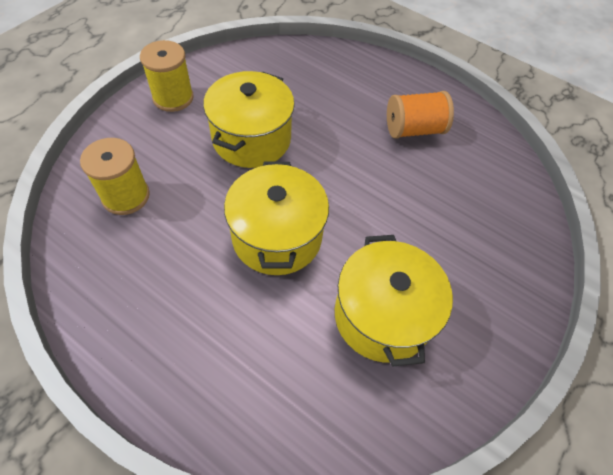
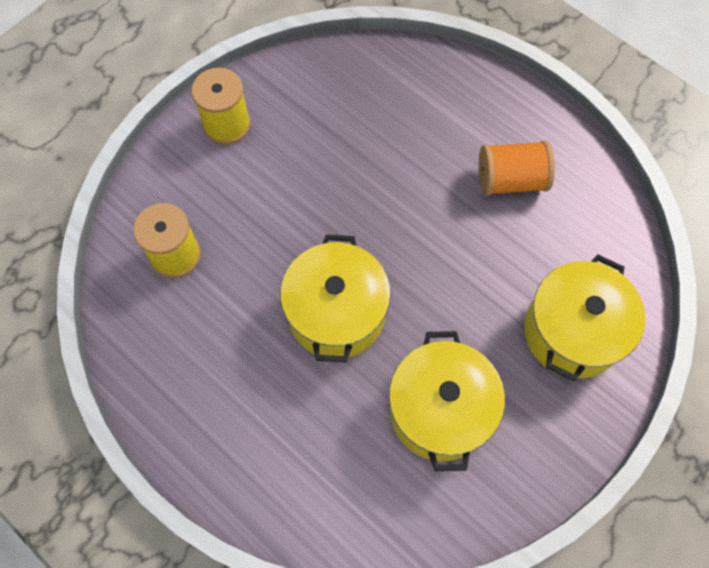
camera: 10 degrees right, 10 degrees up
yellow pot [203,71,295,168] -> yellow pot moved to [524,254,645,381]

